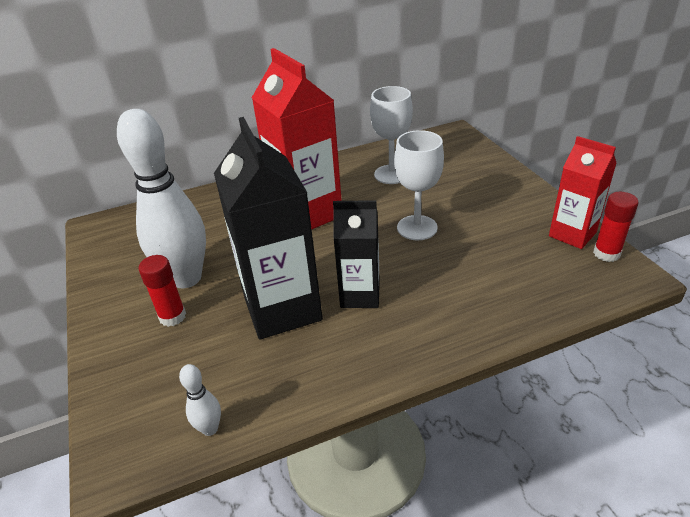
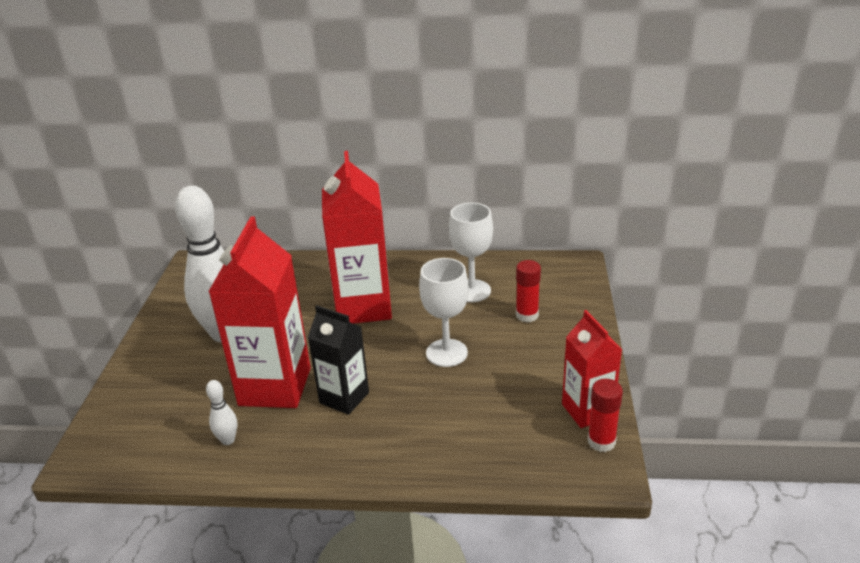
camera: 25 degrees right, 5 degrees down
red glue stick [138,255,186,327] -> red glue stick moved to [516,260,541,322]
white bowling pin [179,364,221,436] -> white bowling pin moved to [206,380,237,445]
black carton [214,117,323,339] -> red carton [208,216,311,408]

